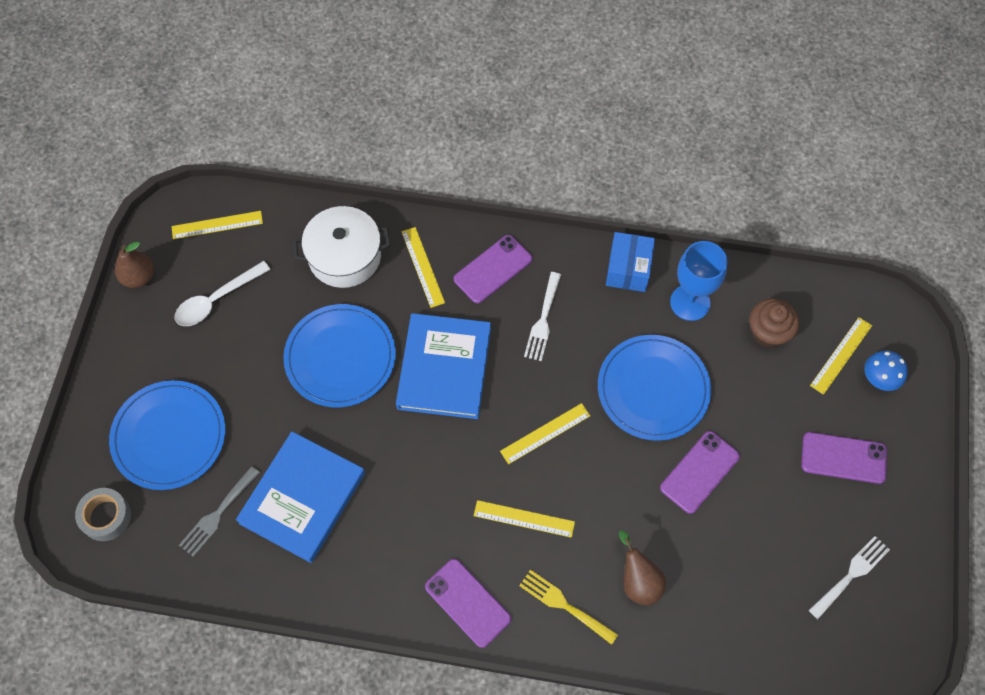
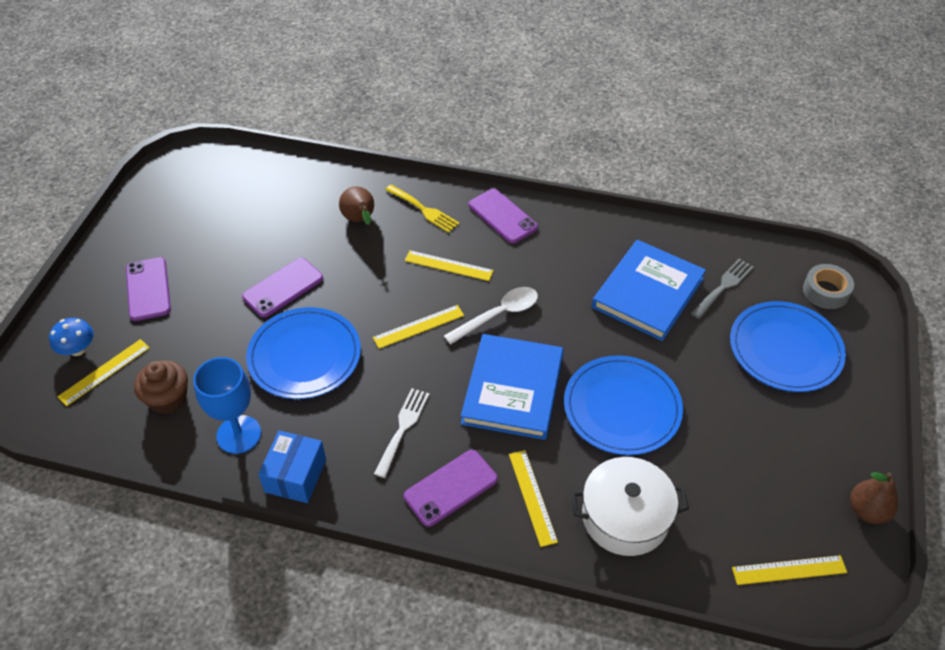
camera: 175 degrees left, 15 degrees down
white spoon [175,261,271,326] -> white spoon moved to [444,287,538,345]
purple phone [801,432,887,484] -> purple phone turned 60 degrees clockwise [126,257,171,321]
white fork [809,536,890,619] -> none

